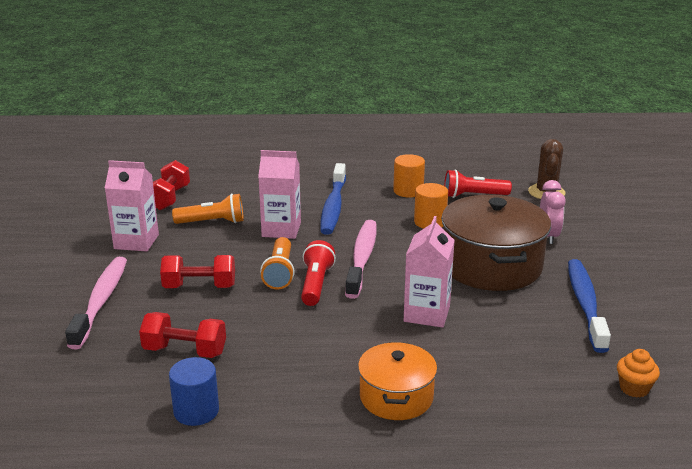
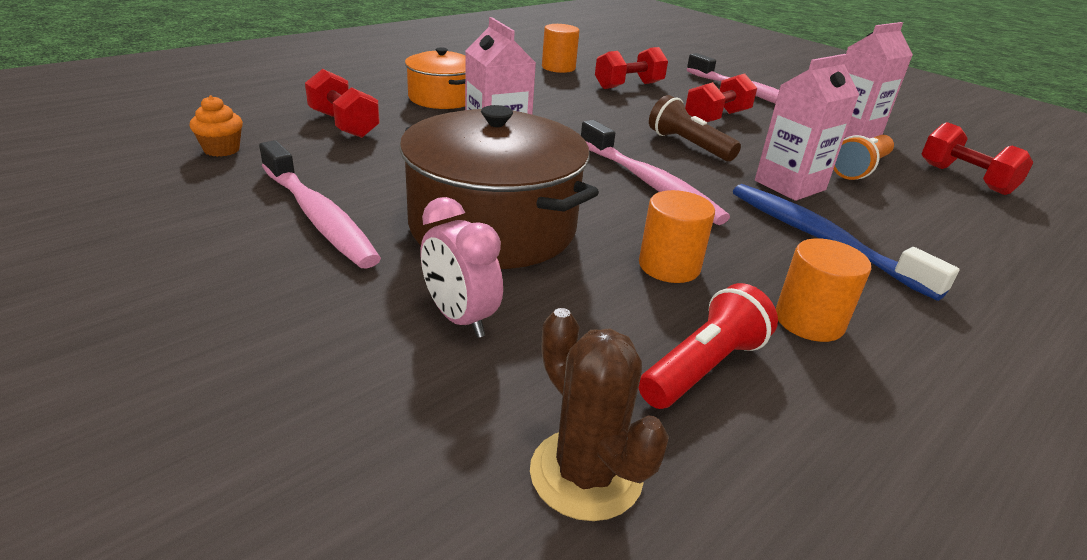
camera: 135 degrees right, 5 degrees up
blue cylinder [169,357,219,426] -> orange cylinder [542,24,579,73]
orange flashlight [260,237,295,290] -> brown flashlight [649,95,741,161]
red flashlight [301,240,336,306] -> none
blue toothbrush [568,259,611,353] -> pink toothbrush [259,140,381,269]
none -> red dumbbell [305,69,380,138]

